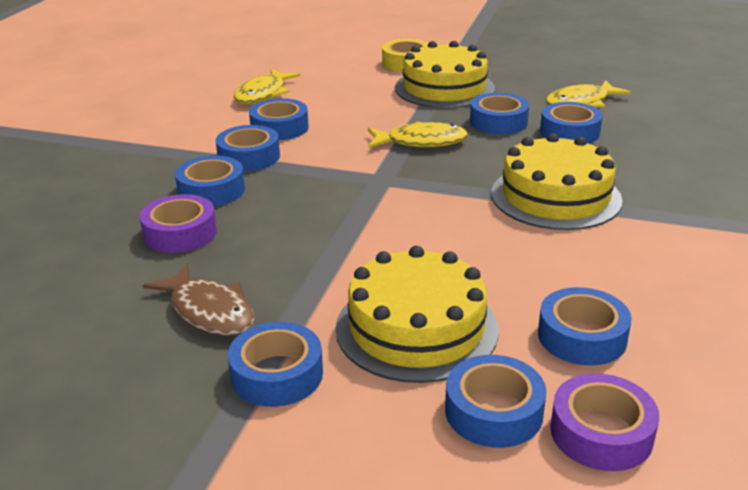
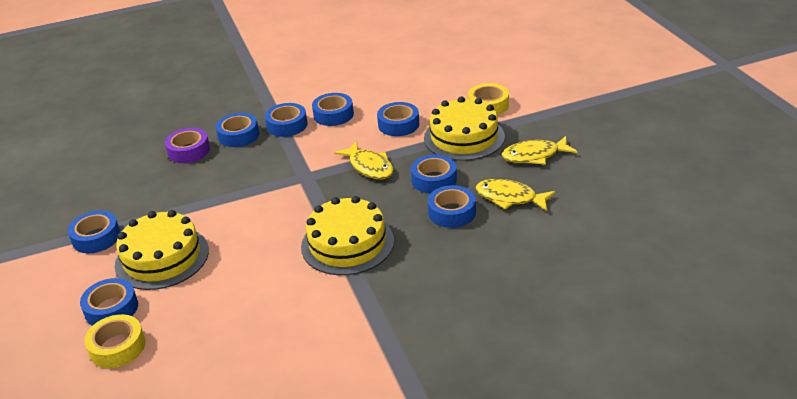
camera: 55 degrees right, 5 degrees up
brown fish [143,264,255,336] -> none
yellow fish [234,69,300,104] -> yellow fish moved to [502,136,578,165]
blue tape [538,287,632,366] -> blue tape moved to [377,102,419,136]
purple tape [550,373,659,471] -> yellow tape [84,314,145,368]

